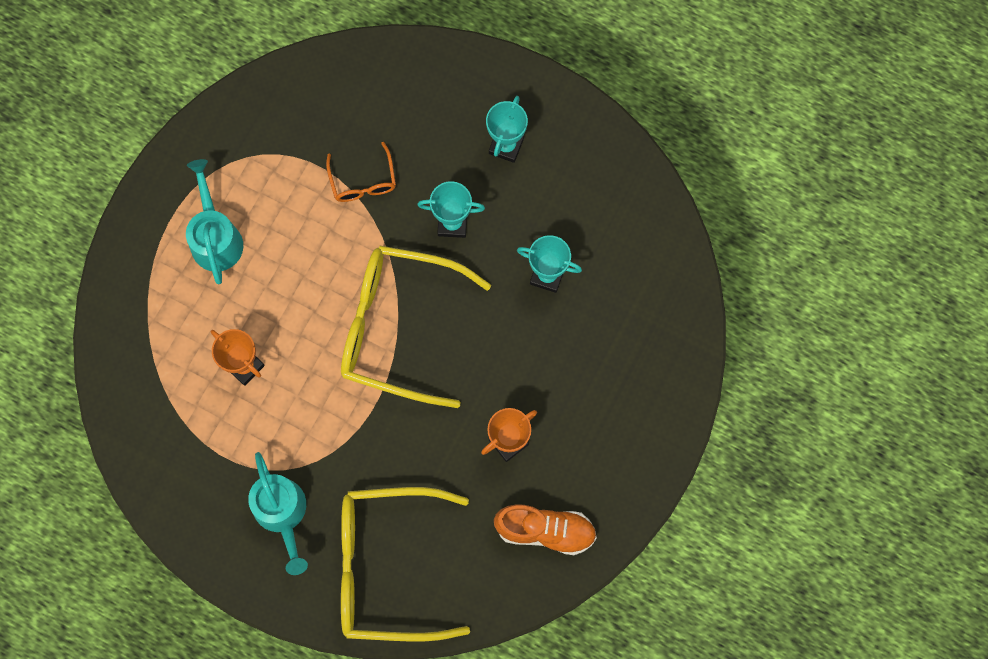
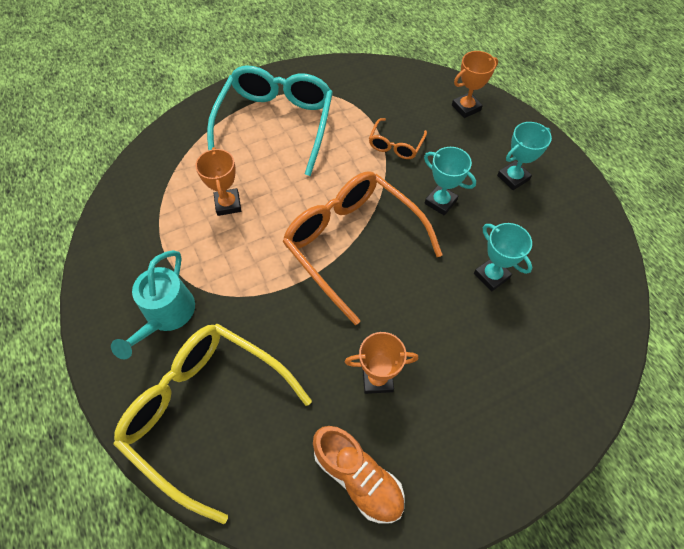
camera: 35 degrees right, 15 degrees down
turquoise watering can [186,159,243,284] -> turquoise glasses [207,66,333,176]
yellow glasses [341,246,491,408] -> orange glasses [282,171,442,325]
none -> orange trophy [452,51,498,118]

